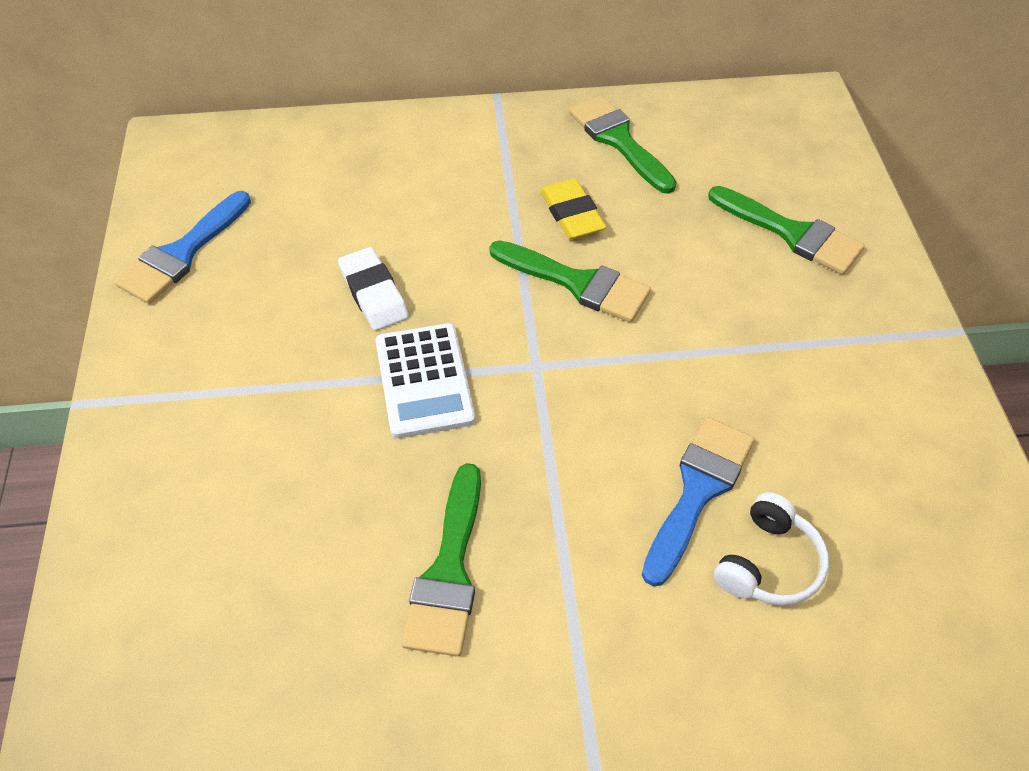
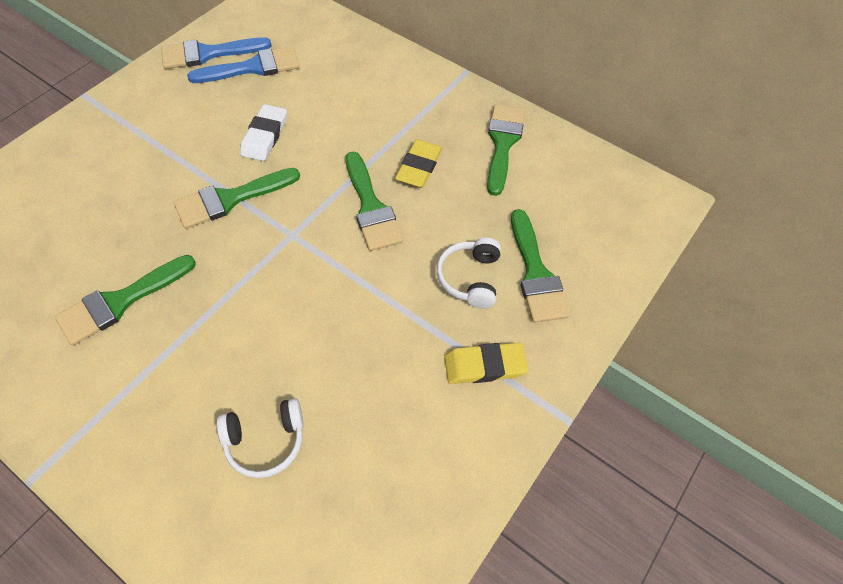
camera: 40 degrees right, 5 degrees up
white calculator [376,323,475,439] -> green brush [174,168,300,229]
blue brush [642,417,755,587] -> blue brush moved to [187,46,300,83]
none -> white headphones [437,237,501,309]
none -> yellow eraser [444,343,529,384]

